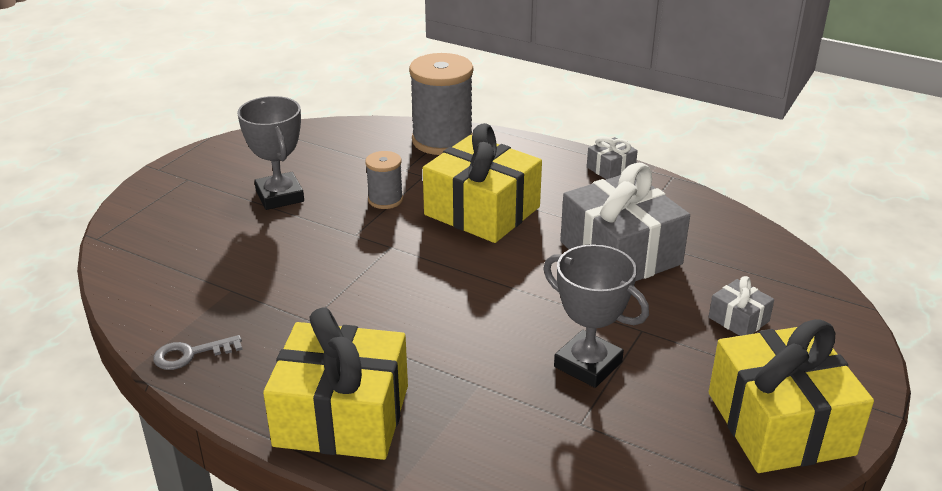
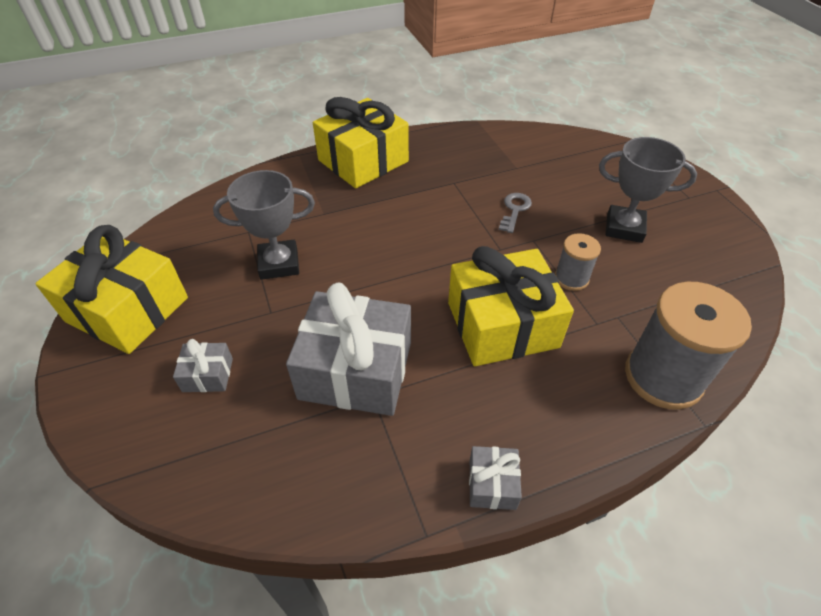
camera: 130 degrees right, 15 degrees up
grey key [153,335,242,370] -> grey key moved to [499,193,532,233]

